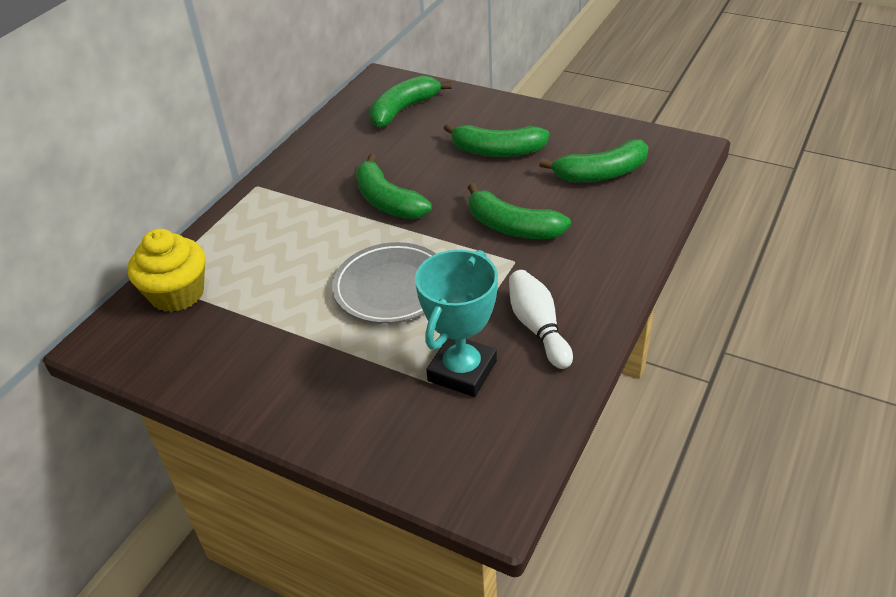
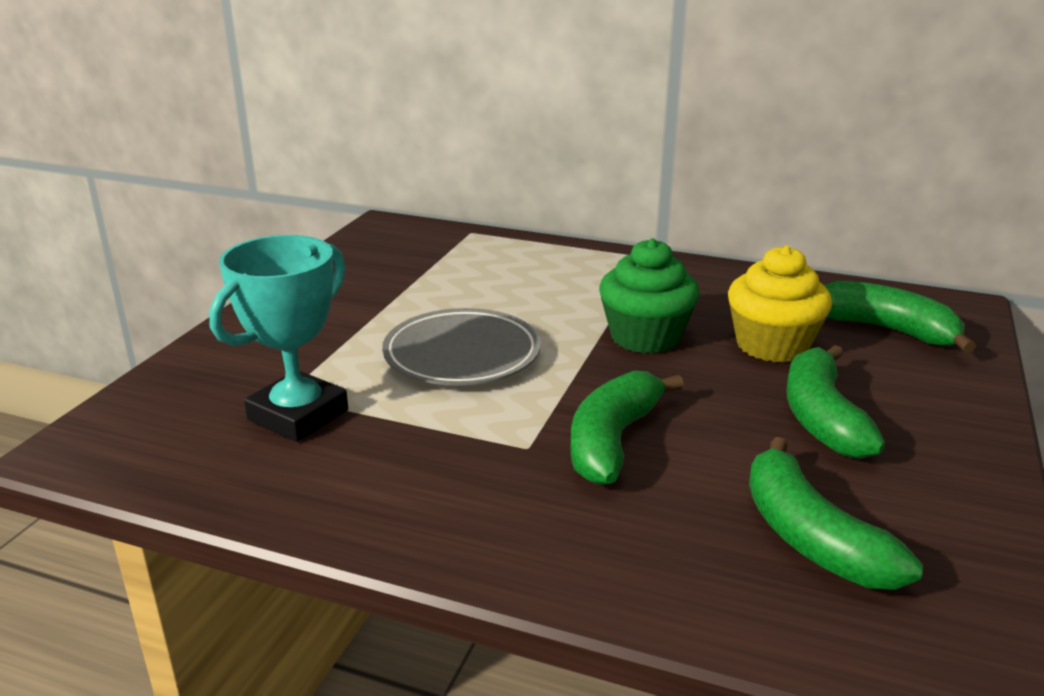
camera: 80 degrees right, 15 degrees down
yellow cupcake [128,229,205,312] -> yellow cupcake moved to [728,245,832,363]
green banana [356,154,432,219] -> green cupcake [599,238,700,354]
turquoise trophy [415,250,498,397] -> turquoise trophy turned 75 degrees counterclockwise [209,235,348,442]
white bowling pin [509,270,573,369] -> none

